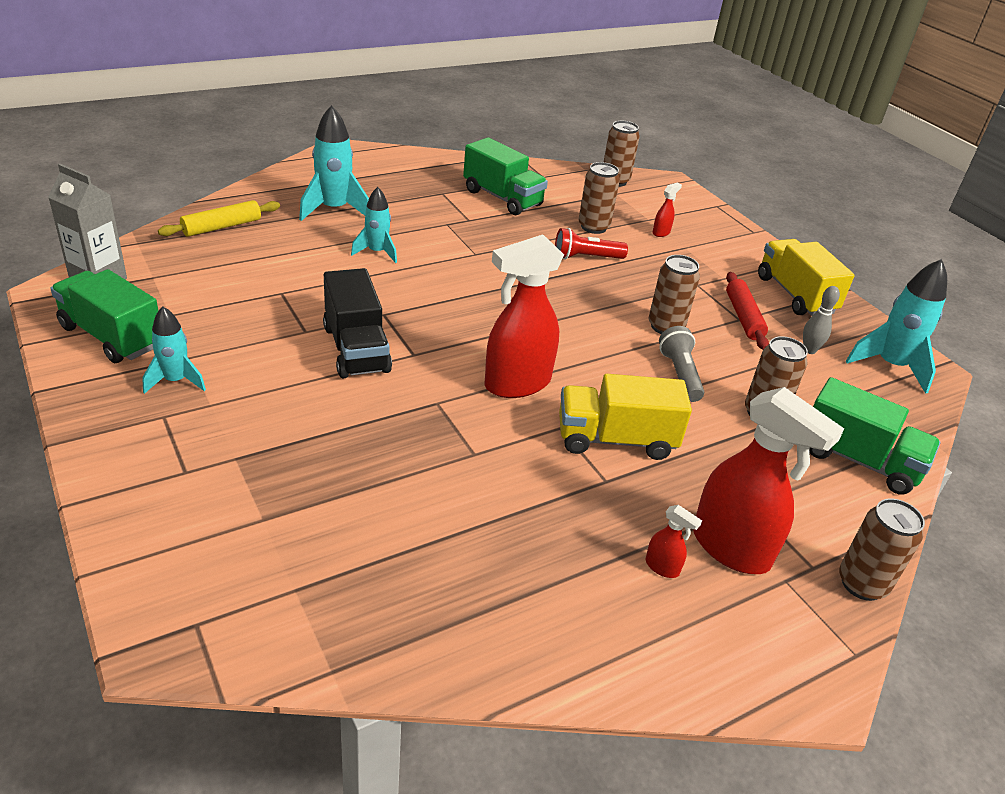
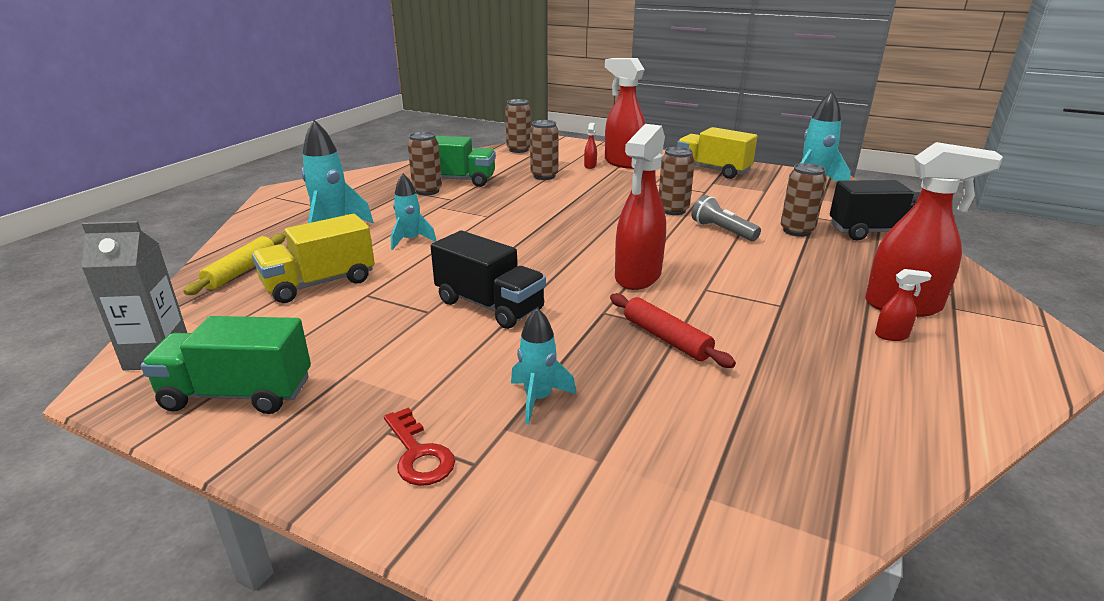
camera: 30 degrees left, 10 degrees down
turquoise rocket [142,306,206,394] -> turquoise rocket moved to [511,308,576,424]
red flashlight [555,228,628,260] -> none
yellow truck [559,374,692,460] -> yellow truck moved to [252,214,375,303]
red rolling pin [726,272,769,349] -> red rolling pin moved to [610,293,736,368]
grey bowling pin [803,286,840,354] -> none
green truck [809,377,940,495] -> black truck [830,180,921,241]
brown can [839,498,925,601] -> brown can moved to [407,132,442,195]
none -> red key [384,407,455,486]
none -> red spray bottle [605,58,646,169]

